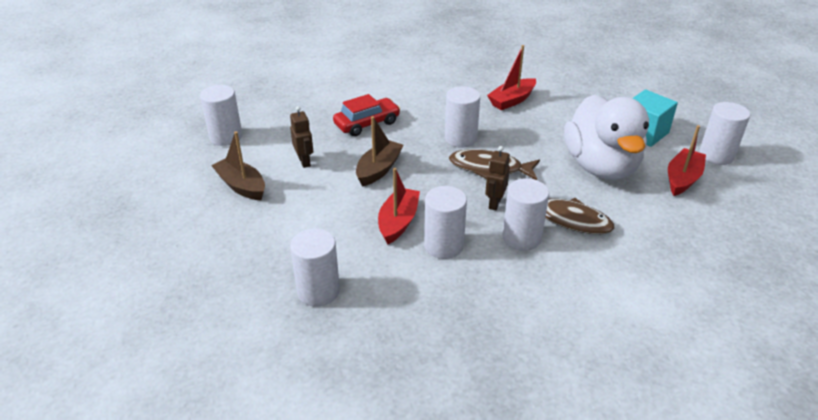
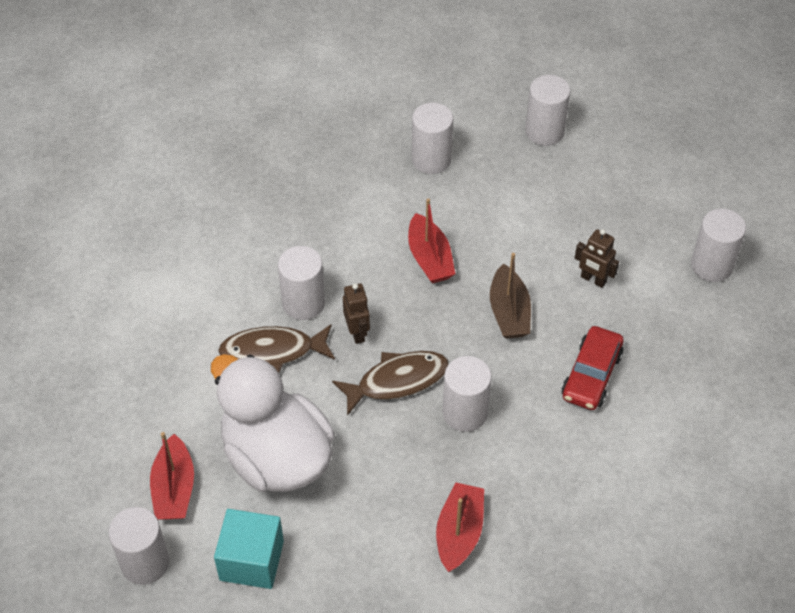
camera: 145 degrees right, 15 degrees up
brown boat [211,131,265,200] -> none
white cylinder [424,186,467,259] -> white cylinder moved to [525,75,570,146]

